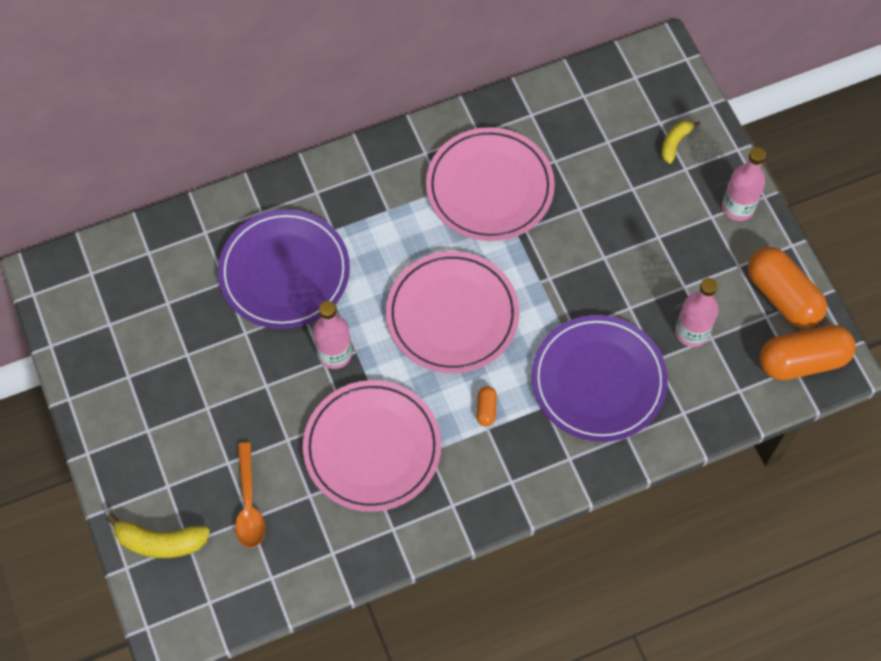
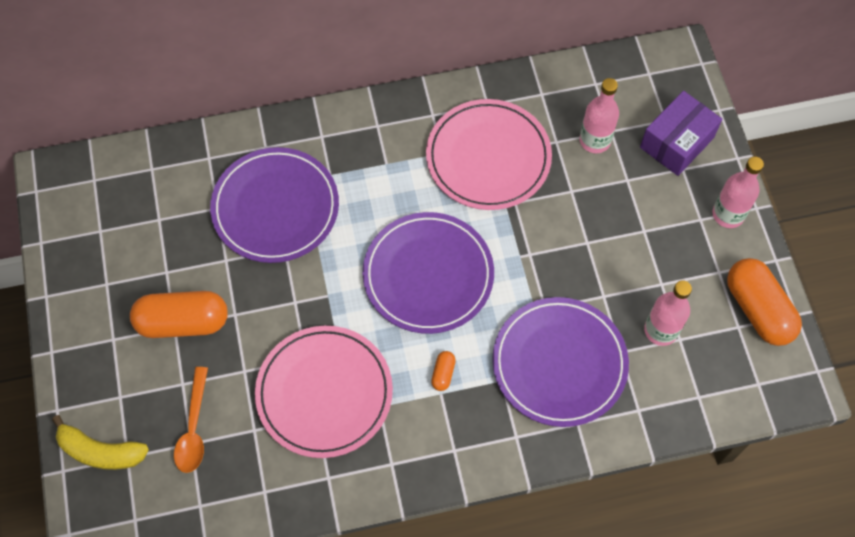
camera: 10 degrees right, 0 degrees up
pink bottle [313,301,352,369] -> pink bottle moved to [580,78,619,153]
pink plate [386,251,519,373] -> purple plate [363,212,494,334]
yellow banana [661,121,700,164] -> purple box [640,91,722,176]
orange capsule [760,325,856,380] -> orange capsule moved to [130,291,228,338]

